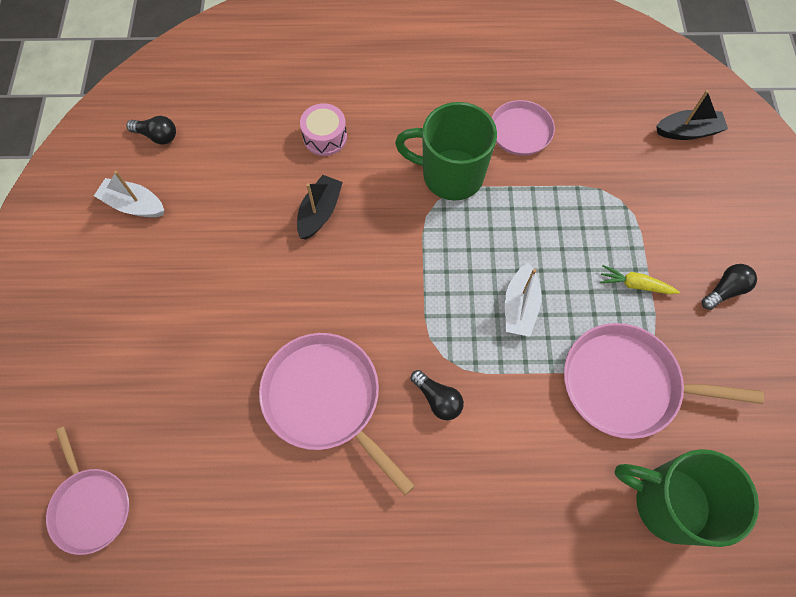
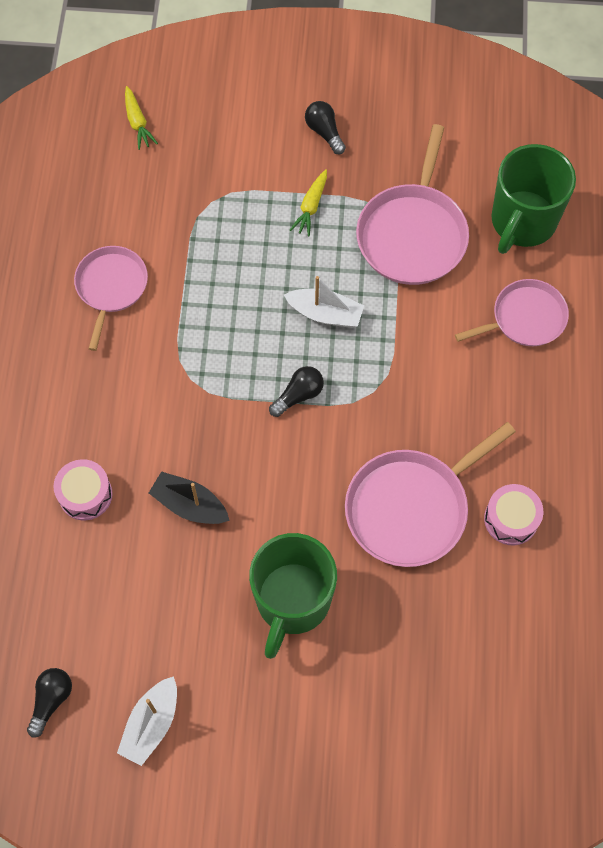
camera: 85 degrees left, 0 degrees up
pink pan [46,427,129,555] -> pink pan moved to [455,279,569,346]
green mug [395,102,497,201] -> green mug moved to [249,533,337,659]
black light bulb [411,370,464,420] -> black light bulb moved to [269,366,324,417]
black boat [656,90,728,140] -> yellow carrot [125,86,158,150]
none -> pink drum [484,484,543,545]

